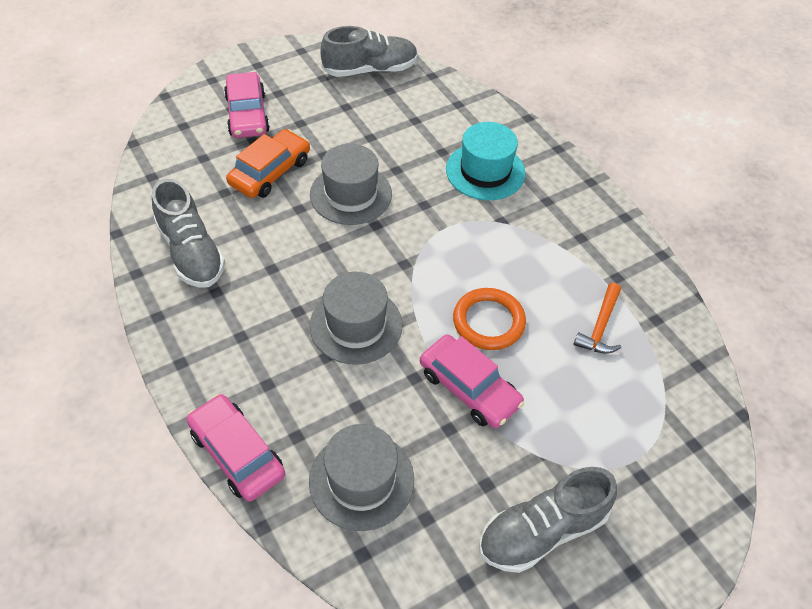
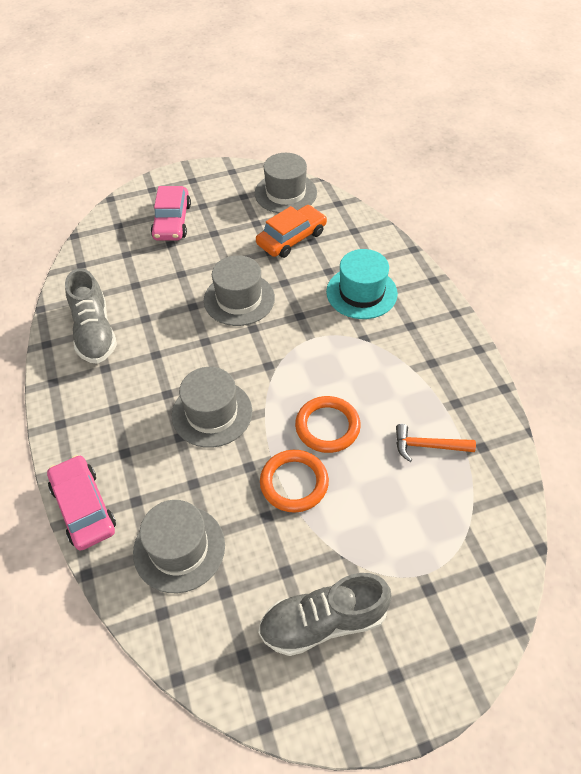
camera: 15 degrees right, 0 degrees up
orange car [226,129,310,198] -> orange car moved to [256,205,327,258]
grey shoe [320,26,418,77] -> grey hat [255,153,317,213]
pink car [420,334,524,428] -> orange ring [260,450,329,513]
orange hammer [573,283,621,354] -> orange hammer turned 60 degrees clockwise [396,424,476,462]

